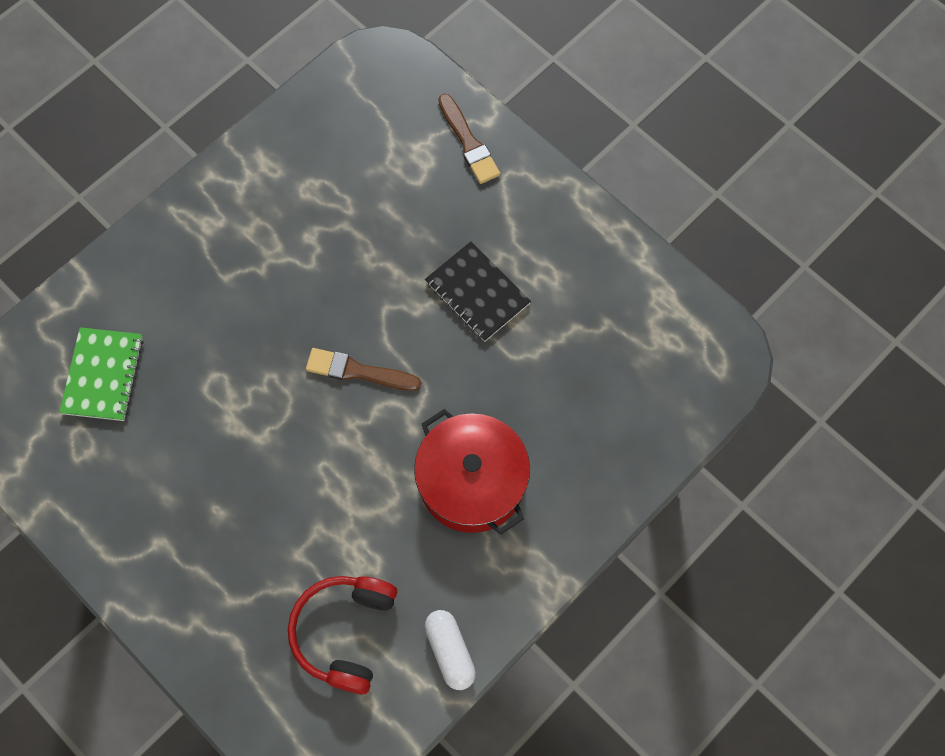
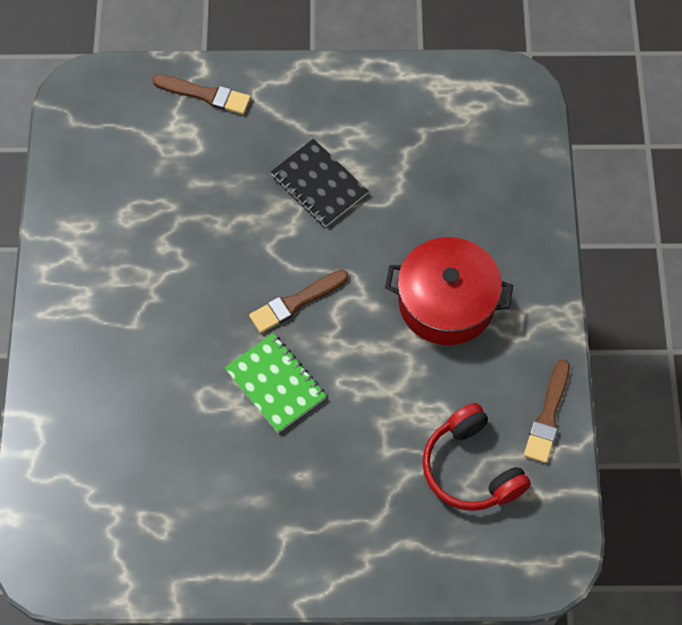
camera: 45 degrees left, 5 degrees down
green notebook [59,327,144,421] -> green notebook moved to [225,333,326,433]
white capsule [424,610,476,690] -> brown brush [524,359,570,463]
black notebook [425,241,531,342] -> black notebook turned 45 degrees clockwise [271,139,368,227]

